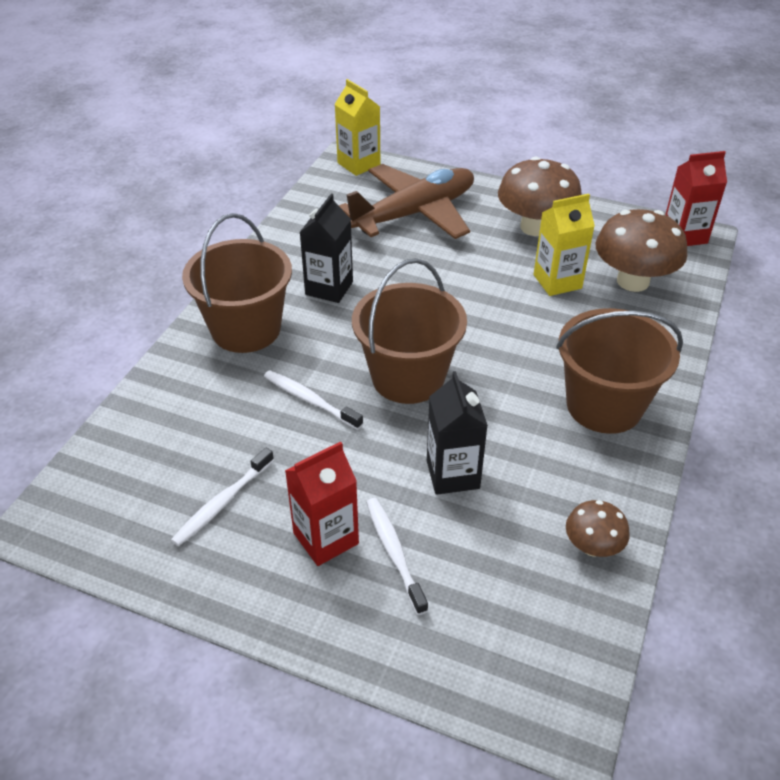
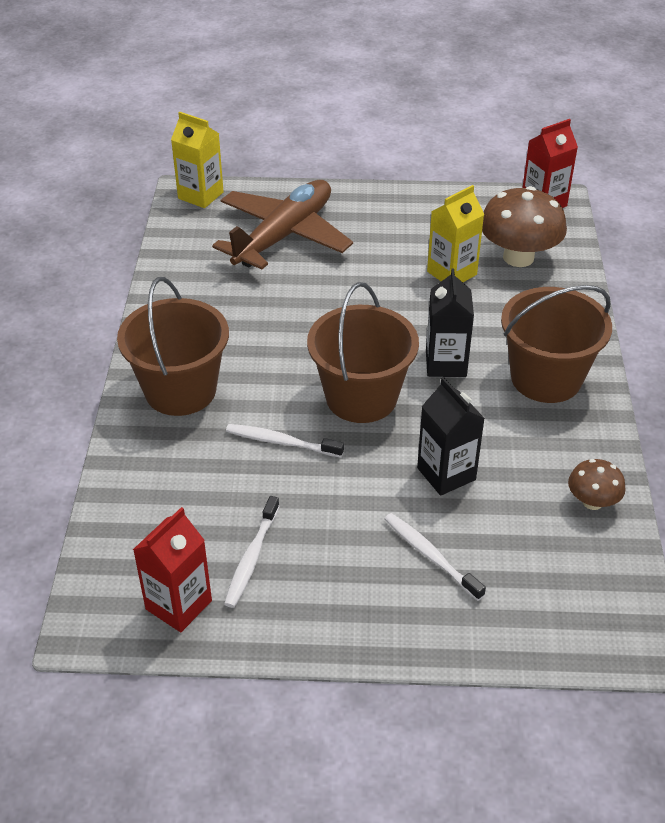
camera: 20 degrees left, 0 degrees up
red carton [285,441,359,566] -> red carton moved to [133,507,212,632]
black carton [299,194,353,303] -> black carton moved to [426,268,474,377]
brown mushroom [498,157,582,236] -> none

